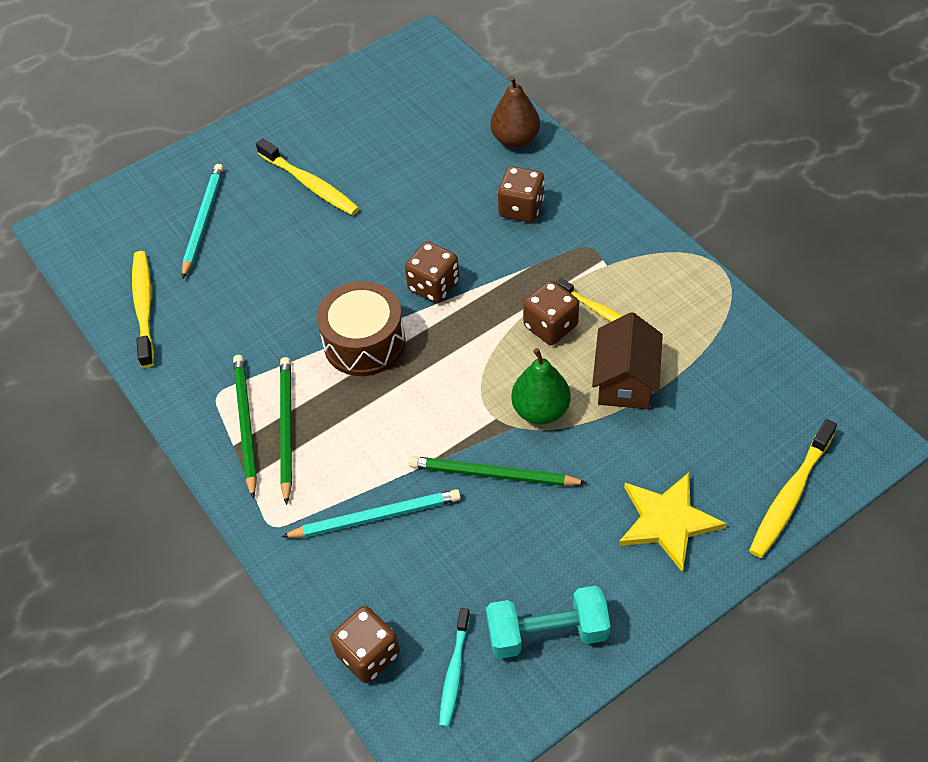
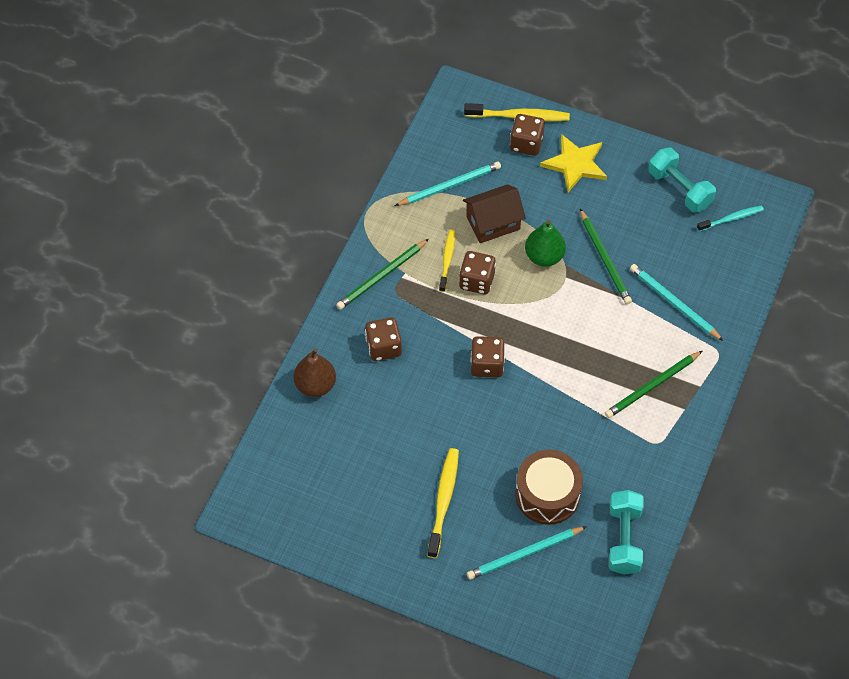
camera: 125 degrees left, 5 degrees up
yellow toothbrush [132,251,154,368] -> turquoise dumbbell [609,490,644,575]
green pencil [233,355,257,499] -> green pencil moved to [336,239,429,310]
brown drum [317,281,406,376] -> brown drum moved to [515,449,583,525]
brown dice [330,606,400,683] -> brown dice moved to [510,114,545,156]
none -> turquoise pencil [395,161,501,206]

